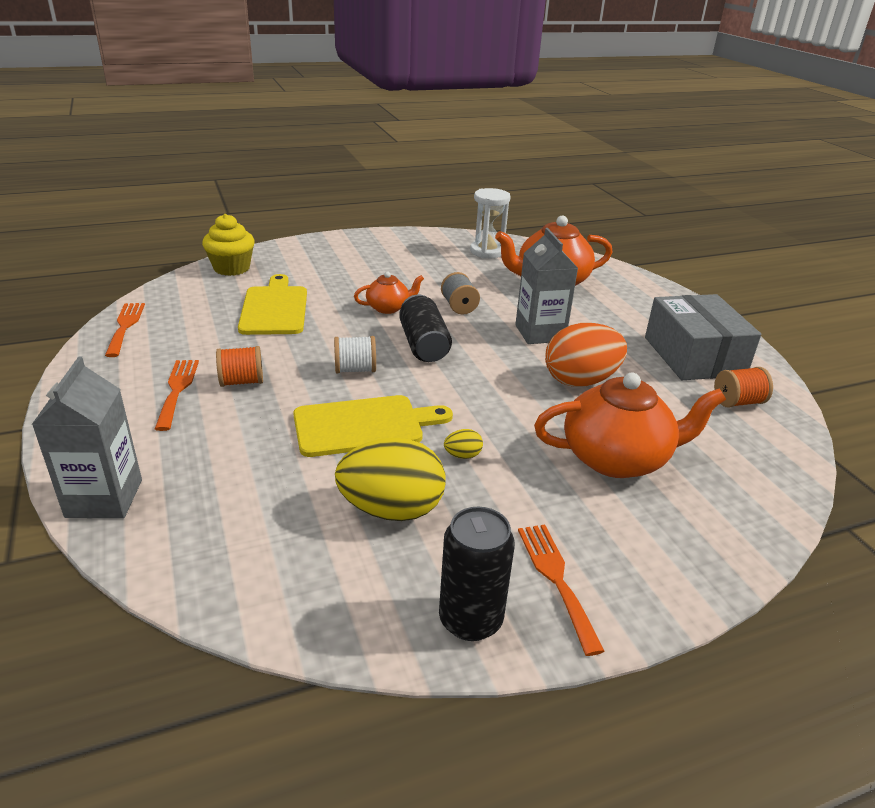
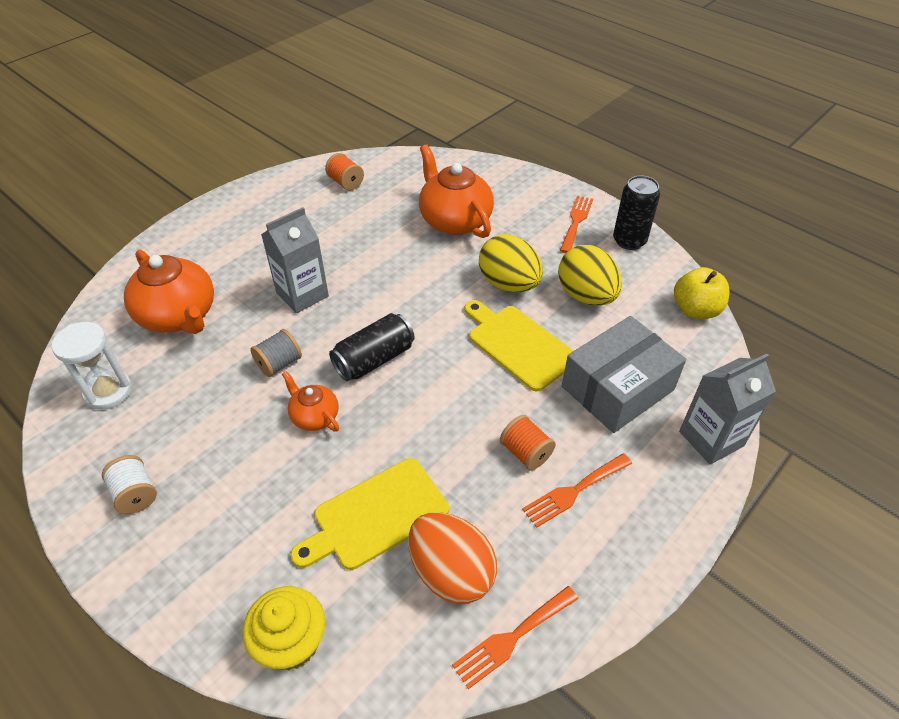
camera: 115 degrees left, 15 degrees up
white spool [334,336,376,373] -> white spool moved to [102,455,157,514]
yellow egg [444,429,483,459] -> yellow egg [479,234,543,293], size x2.45
orange fork [518,525,605,656] -> orange fork turned 150 degrees clockwise [560,196,593,253]
orange egg [545,323,627,387] -> orange egg moved to [408,513,497,604]
grey box [645,294,761,380] -> grey box moved to [562,316,686,433]
none -> yellow apple [674,267,730,319]

